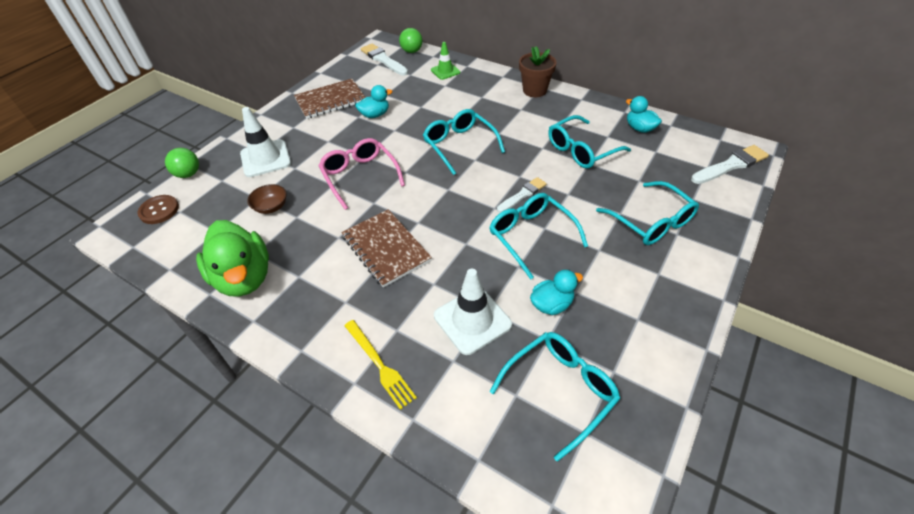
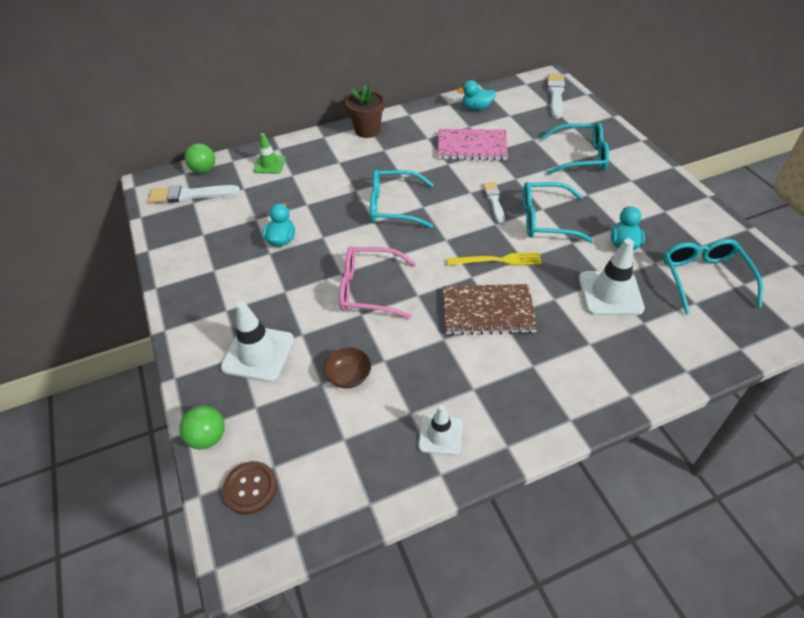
camera: 55 degrees left, 0 degrees up
green duck [196,220,269,297] -> white traffic cone [418,405,462,455]
brown notebook [294,79,366,119] -> none
yellow fork [344,320,417,410] -> yellow fork moved to [447,252,542,266]
turquoise glasses [548,115,631,169] -> pink notebook [438,129,508,160]

